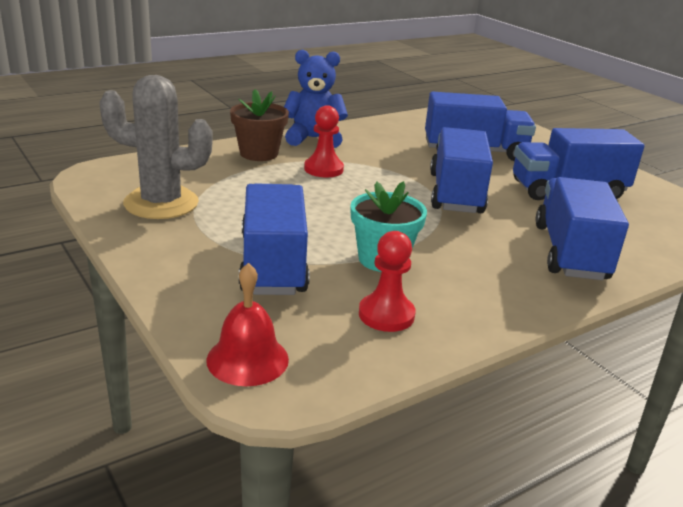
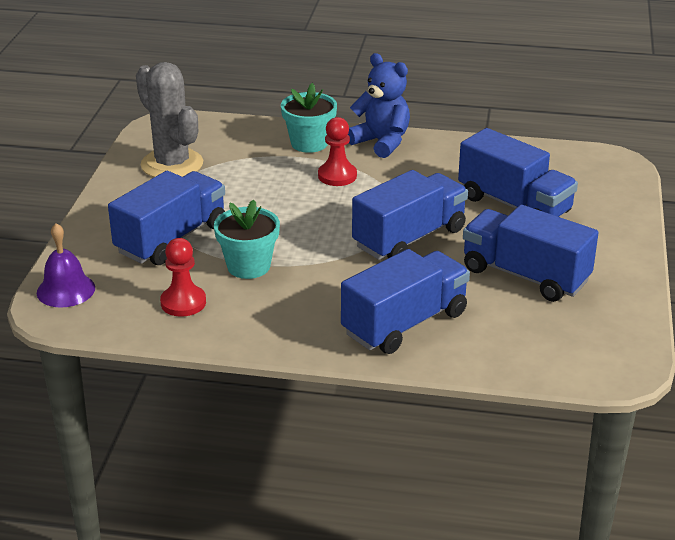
camera: 45 degrees right, 5 degrees up
red bell [206,263,289,386] -> purple bell [37,223,95,307]
brown flower pot [230,89,289,161] -> turquoise flower pot [281,83,337,153]

